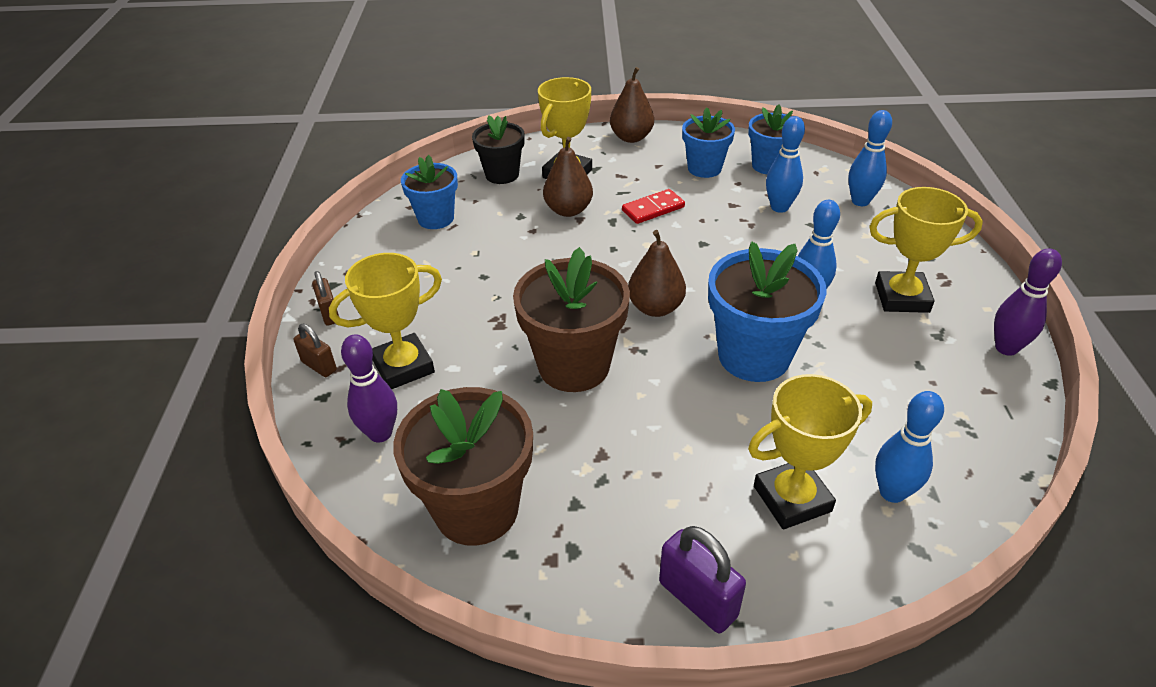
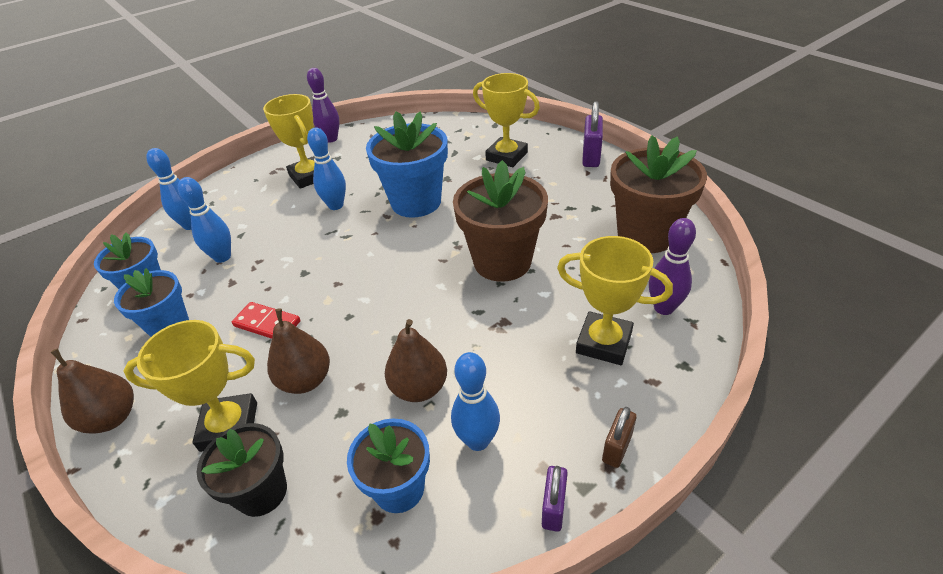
camera: 125 degrees left, 0 degrees up
brown padlock [293,324,337,377] -> none
brown pear [628,230,686,317] -> brown pear moved to [385,319,447,402]
blue bowling pin [875,391,944,503] -> blue bowling pin moved to [451,352,500,451]
none -> purple padlock [542,466,568,532]

